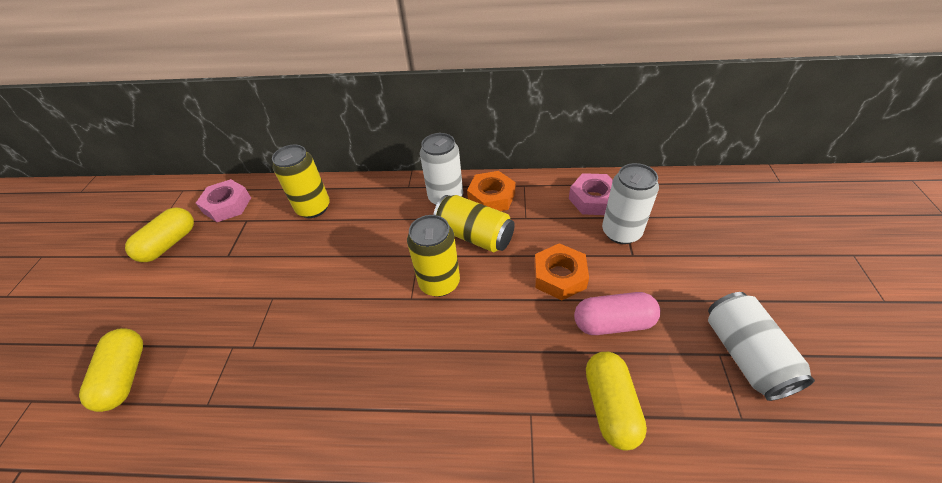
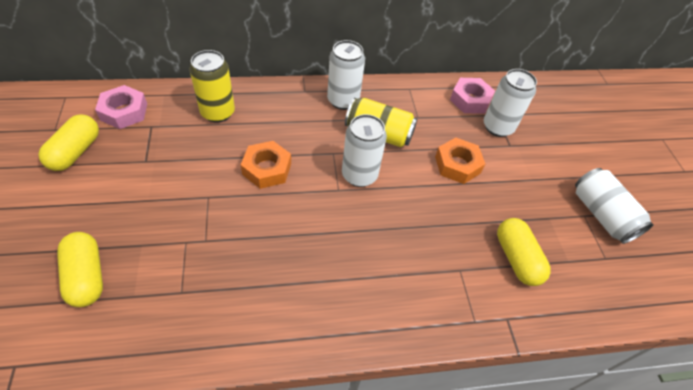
camera: 20 degrees left, 5 degrees up
yellow can [407,215,460,297] -> white can [342,114,387,187]
orange nut [467,171,515,211] -> orange nut moved to [241,141,291,189]
pink capsule [574,292,660,335] -> none

